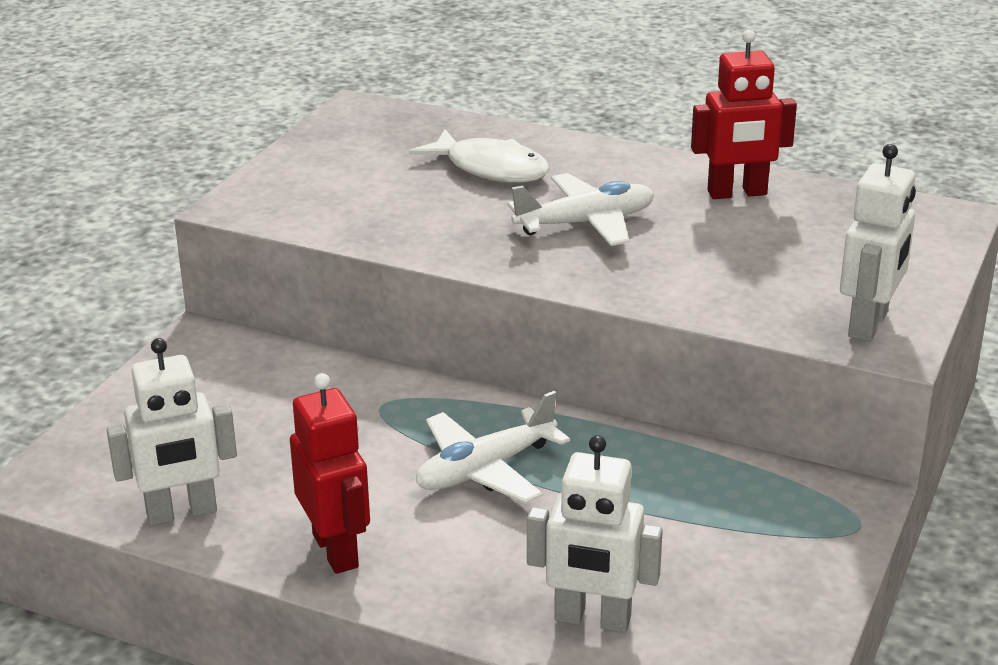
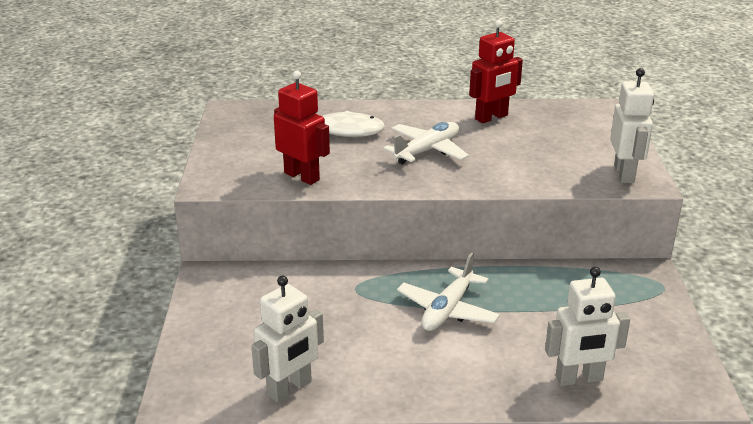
camera: 25 degrees left, 0 degrees up
red robot [290,373,370,574] -> red robot moved to [274,71,330,185]

